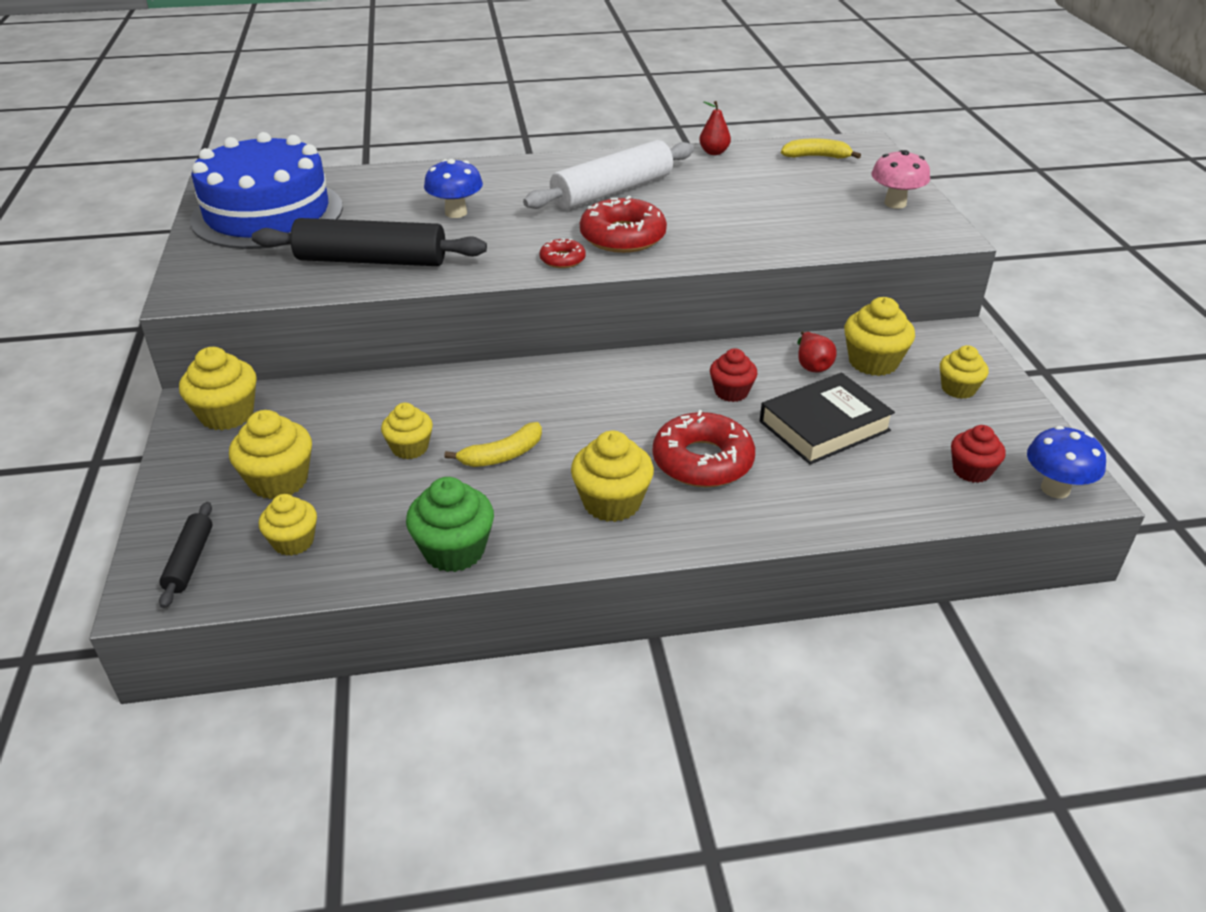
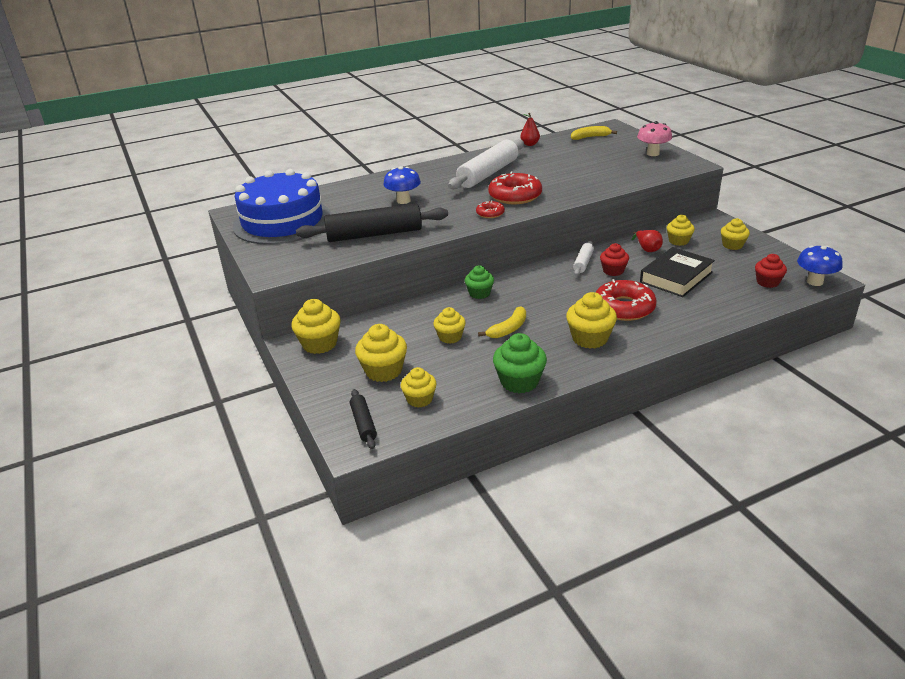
camera: 15 degrees left, 5 degrees down
yellow cupcake [844,297,915,376] -> yellow cupcake [667,214,695,246], size x0.66
none -> green cupcake [465,265,494,299]
none -> white rolling pin [573,241,594,276]

